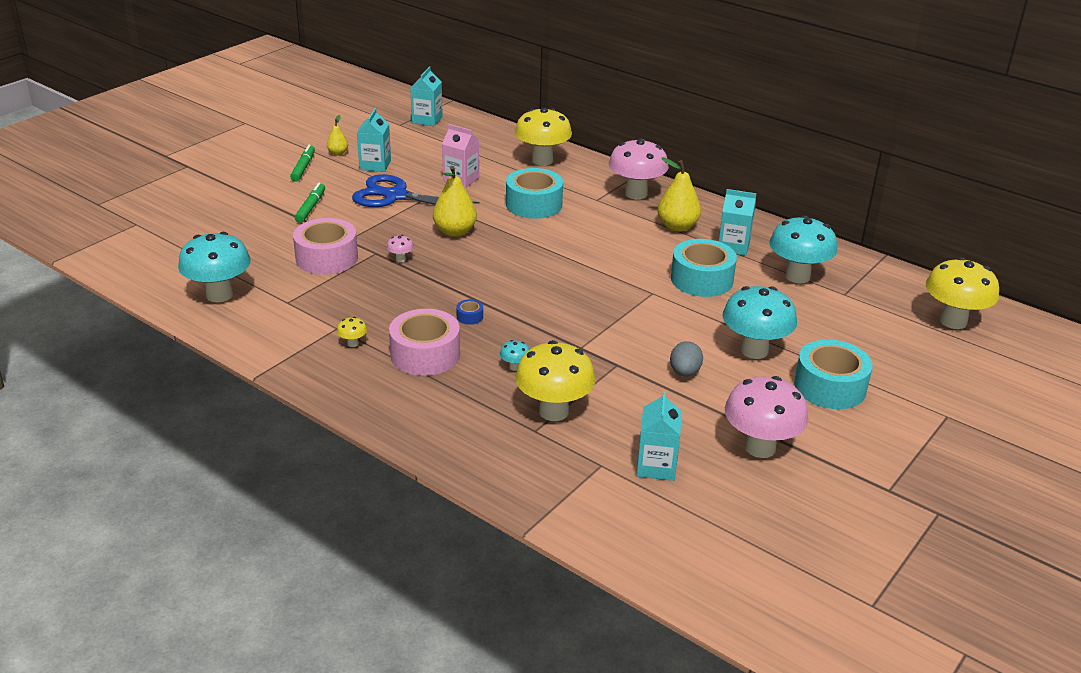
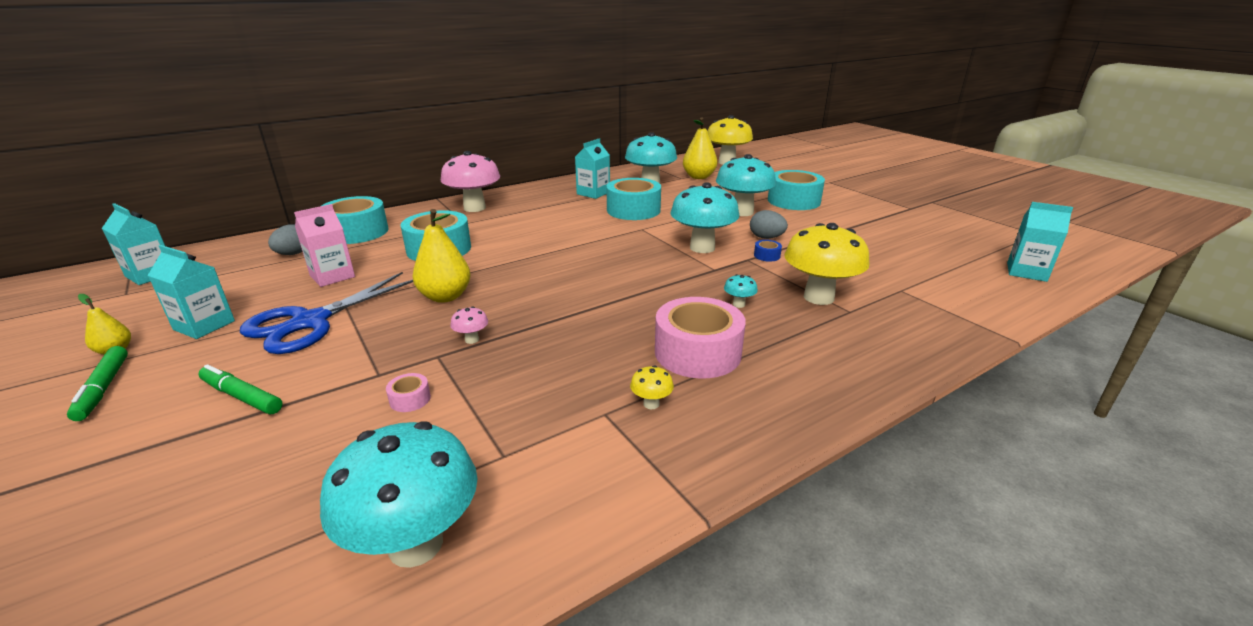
camera: 70 degrees left, 5 degrees down
green marker [290,145,315,182] -> green marker turned 135 degrees counterclockwise [67,346,128,421]
pink tape [293,218,358,275] -> pink tape [386,373,431,412], size x0.40
blue tape [456,299,483,325] -> blue tape moved to [754,240,782,262]
yellow mushroom [515,108,572,166] -> turquoise tape [322,196,389,244]
turquoise carton [636,391,682,481] -> turquoise carton moved to [1007,202,1073,282]
yellow pear [657,157,701,232] -> yellow pear moved to [683,118,717,179]
pink mushroom [725,376,808,458] -> none
none -> grey egg [268,225,303,255]
none -> turquoise mushroom [671,182,740,253]

